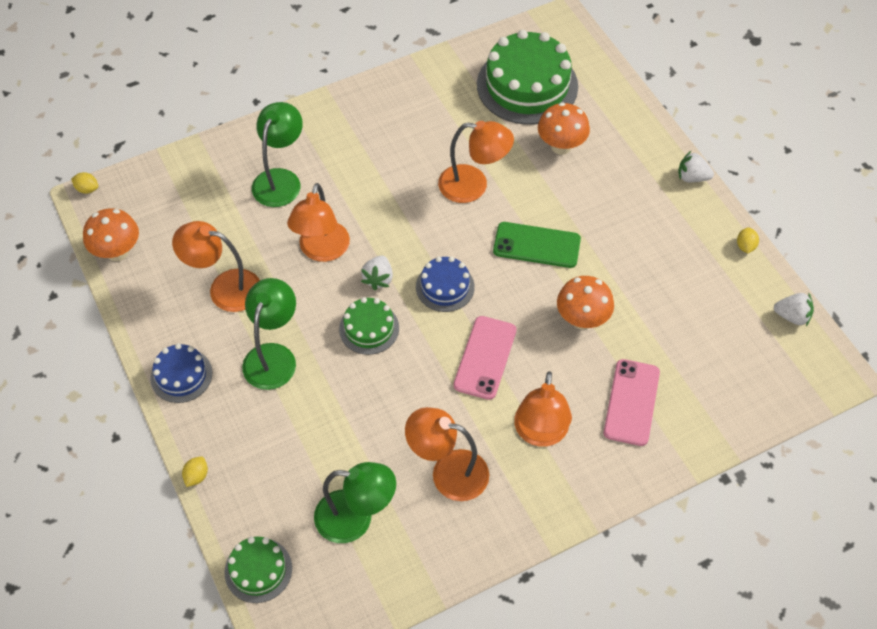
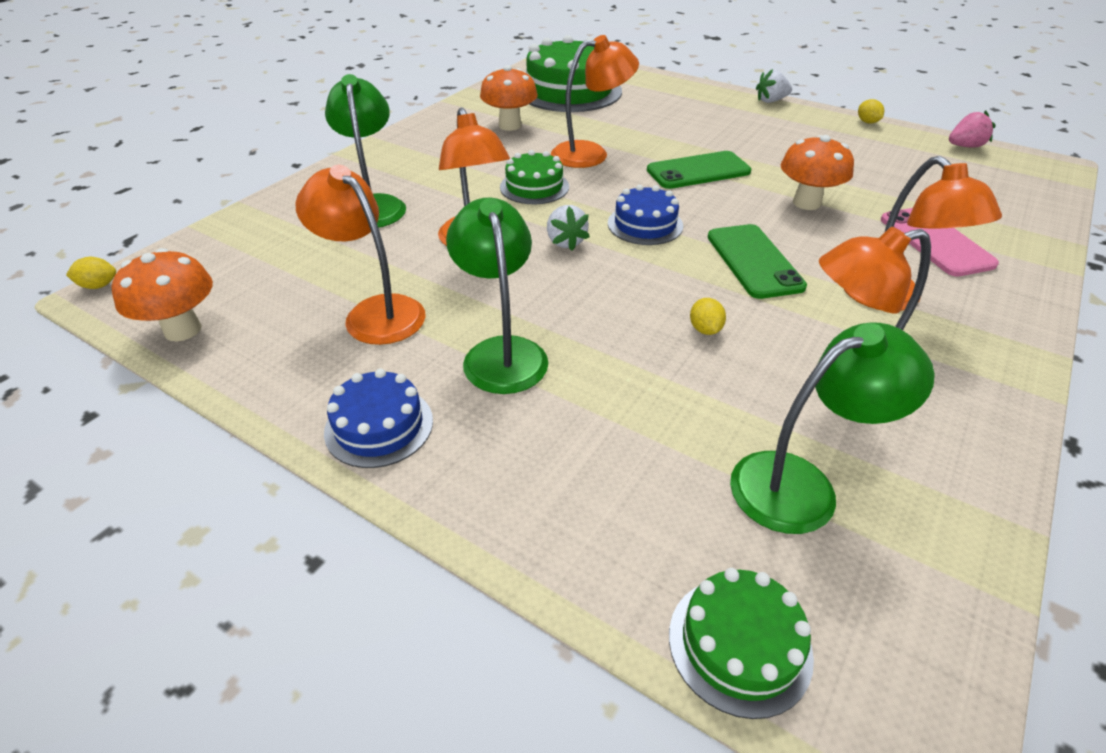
camera: 30 degrees left, 15 degrees down
orange lamp [172,221,260,312] -> orange lamp turned 60 degrees clockwise [295,165,426,345]
yellow lemon [182,456,208,487] -> yellow lemon moved to [690,298,726,335]
green cake [339,297,399,355] -> green cake moved to [500,150,569,204]
pink phone [453,316,517,400] -> green phone [708,224,807,299]
orange mushroom [538,102,590,155] -> orange mushroom moved to [480,65,537,131]
white strawberry [774,293,814,326] -> pink strawberry [949,111,996,148]

